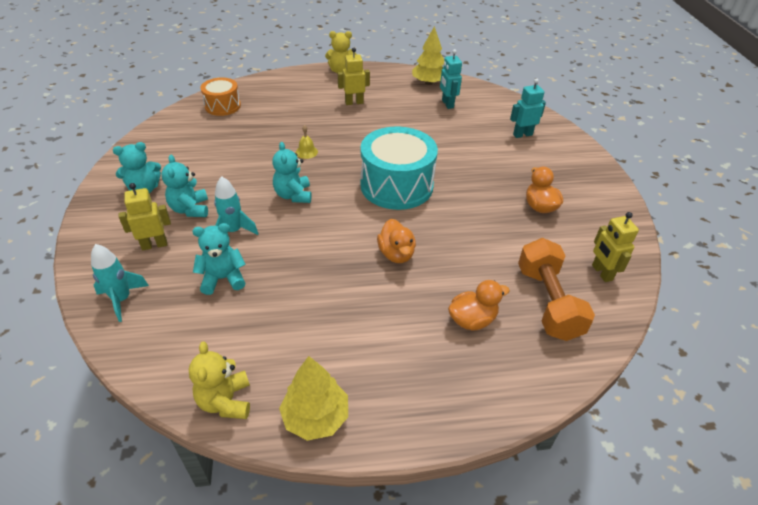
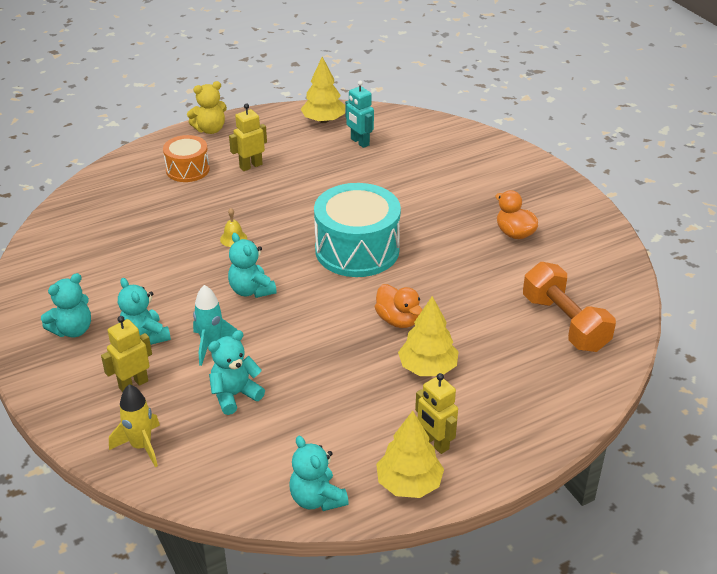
camera: 20 degrees left, 5 degrees down
turquoise rocket [91,244,149,322] -> yellow rocket [109,384,160,467]
yellow teddy bear [188,341,250,419] -> turquoise teddy bear [289,436,349,511]
orange drum [200,78,241,116] -> orange drum moved to [163,135,210,182]
orange duck [448,280,510,330] -> none
turquoise robot [510,78,546,138] -> none
yellow robot [592,212,639,282] -> yellow robot moved to [415,373,458,454]
none -> yellow tree [398,296,459,376]

